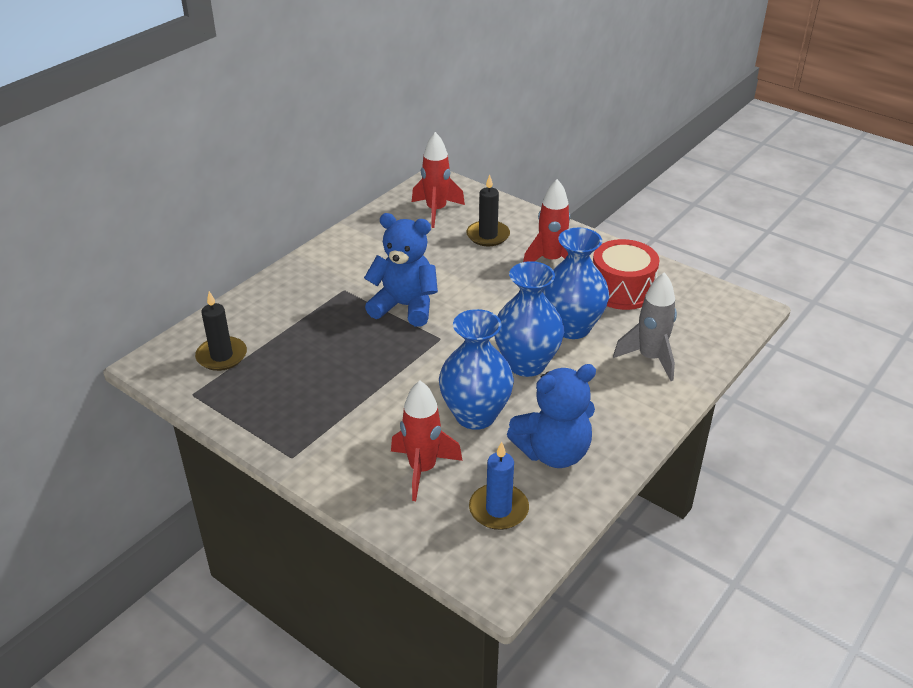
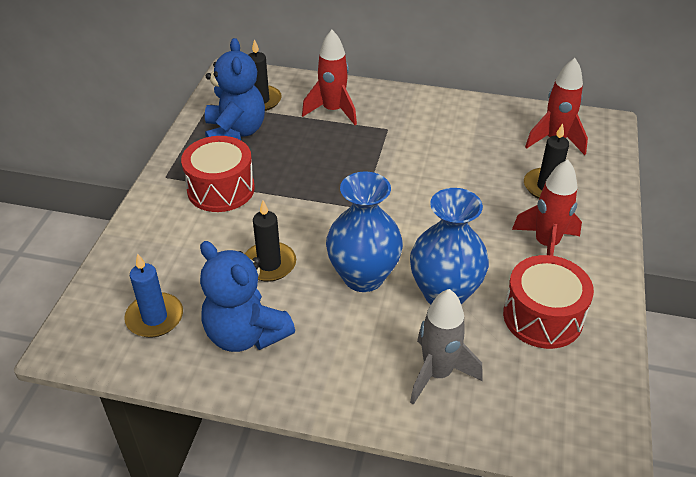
camera: 65 degrees right, 5 degrees up
blue teddy bear [364,213,438,327] -> blue teddy bear moved to [205,38,265,140]
red rocket [391,381,463,501] -> red rocket moved to [302,30,357,125]
blue vase [439,309,514,430] -> black candle [245,200,296,282]
none -> red drum [181,136,255,212]

